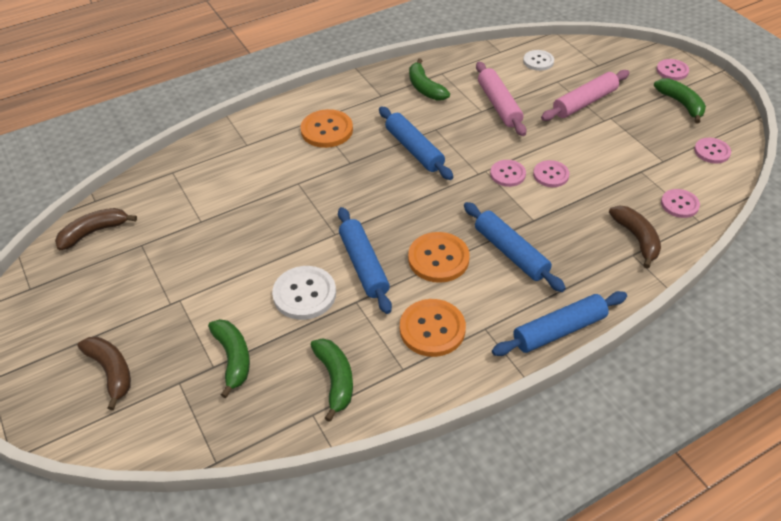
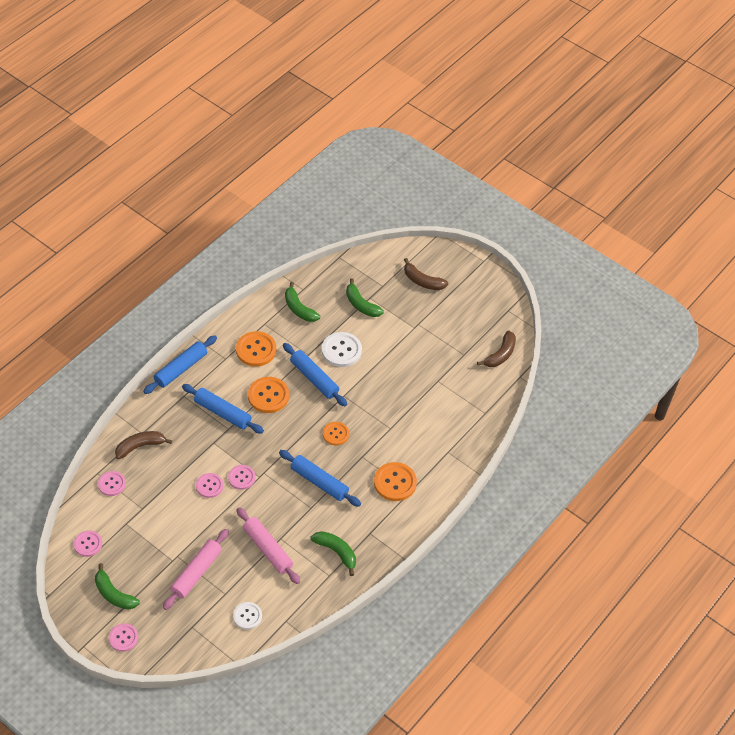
camera: 155 degrees right, 5 degrees up
brown banana [609,205,661,269] -> brown banana turned 105 degrees clockwise [115,431,172,459]
none -> orange button [323,422,349,446]

